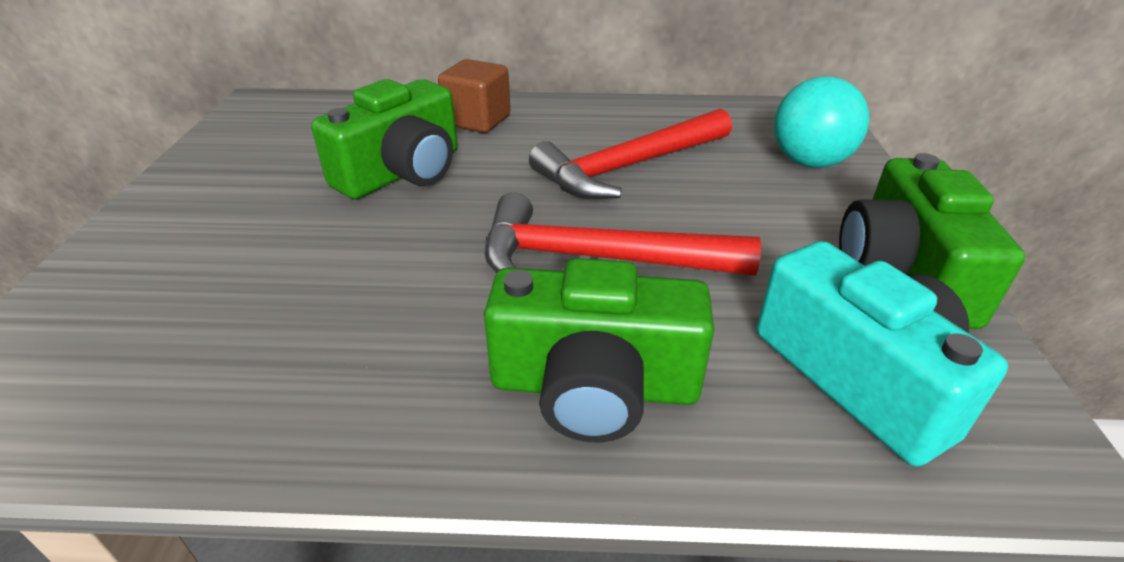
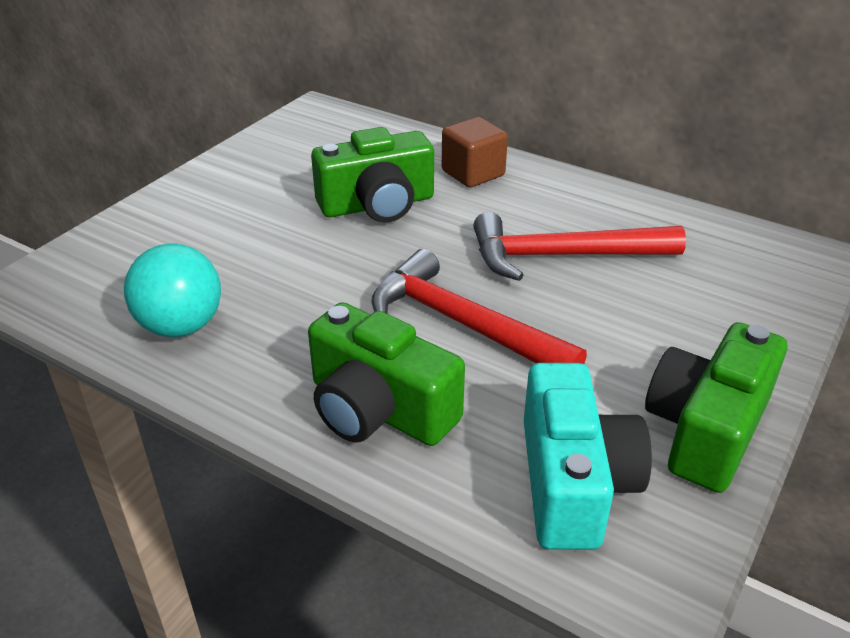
camera: 30 degrees right, 0 degrees up
turquoise ball [774,76,869,168] -> turquoise ball moved to [124,243,221,337]

